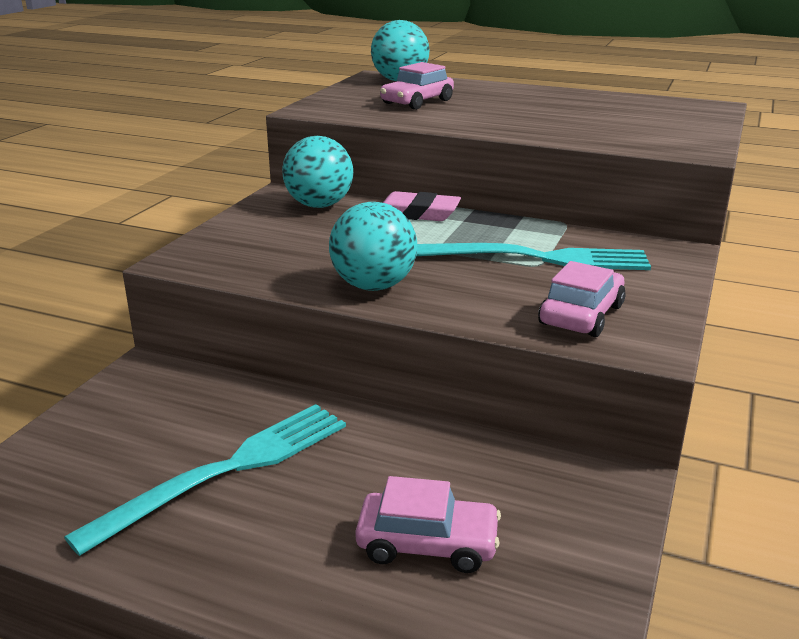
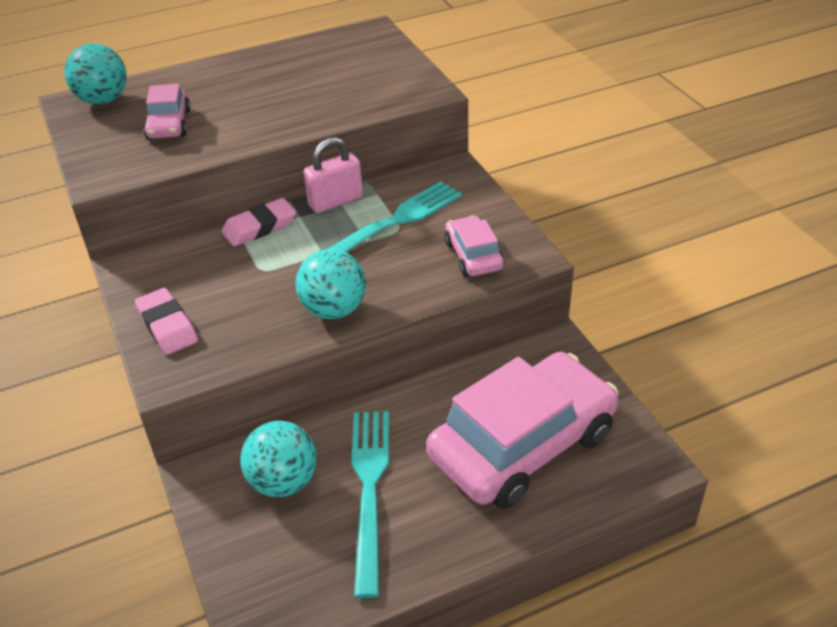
camera: 45 degrees left, 15 degrees up
turquoise ball [282,136,353,208] -> turquoise ball moved to [240,421,317,497]
pink car [355,476,501,573] -> pink car [426,352,618,509], size x2.15
none -> pink eraser [135,288,198,355]
none -> pink padlock [303,137,363,213]

